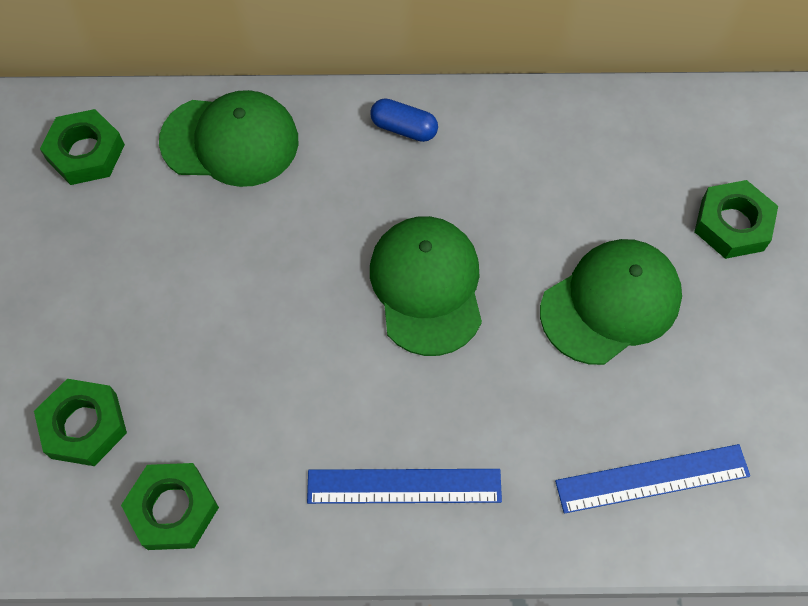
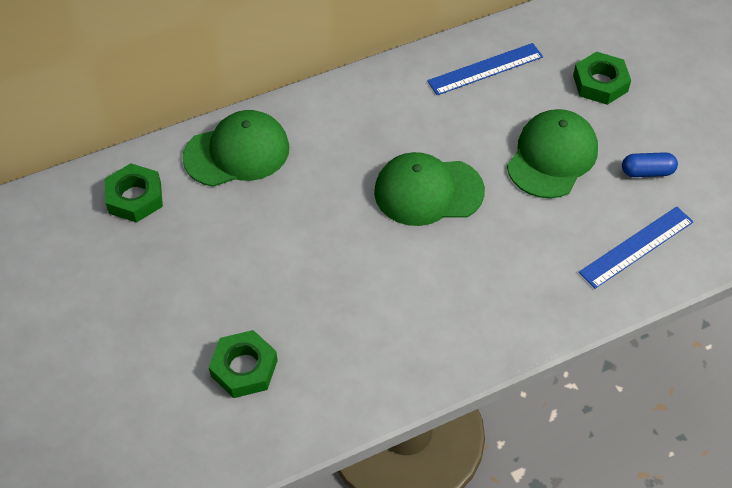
camera: 25 degrees left, 10 degrees down
green nut [121,463,219,550] -> none
blue ruler [307,469,502,504] -> blue ruler moved to [427,43,543,95]
blue capsule [370,98,438,142] -> blue capsule moved to [622,152,678,177]
green cap [370,216,482,356] -> green cap turned 60 degrees counterclockwise [374,152,485,226]

